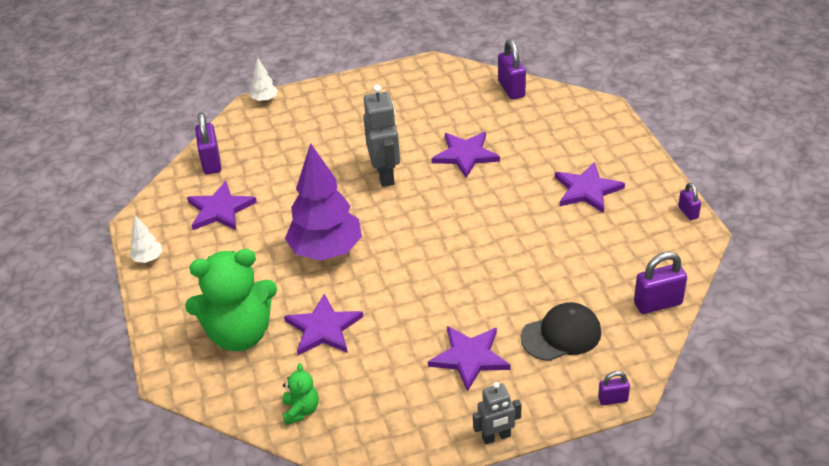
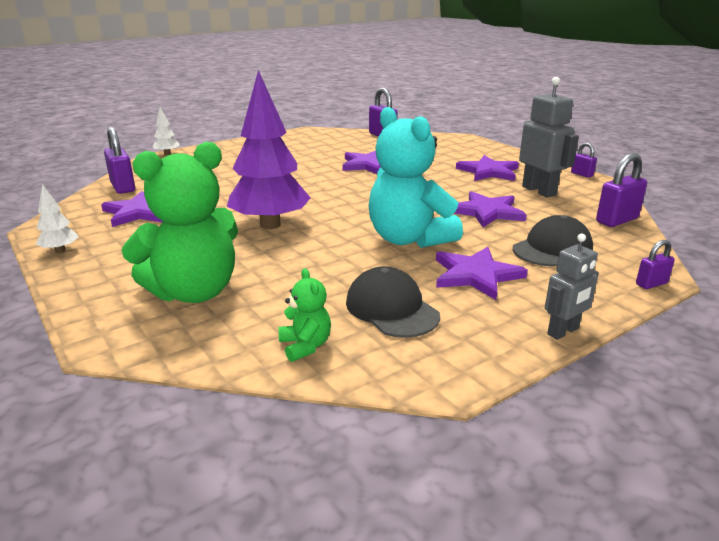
camera: 20 degrees left, 15 degrees down
purple star [284,294,363,355] -> purple star moved to [455,191,527,227]
grey robot [363,85,400,187] -> grey robot moved to [519,77,579,198]
none -> black cap [346,266,440,338]
none -> turquoise teddy bear [368,107,463,248]

